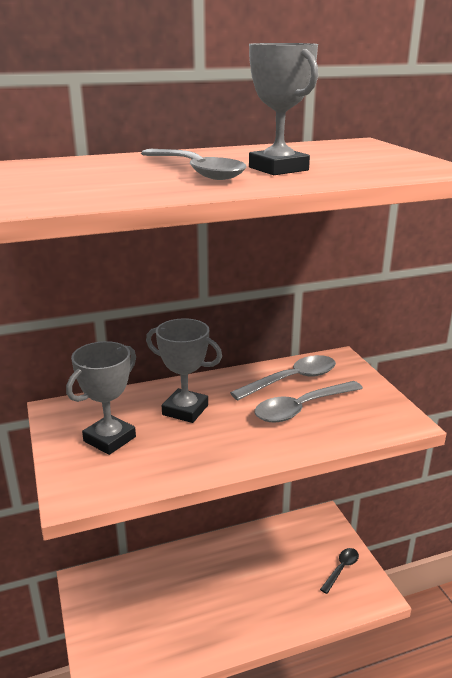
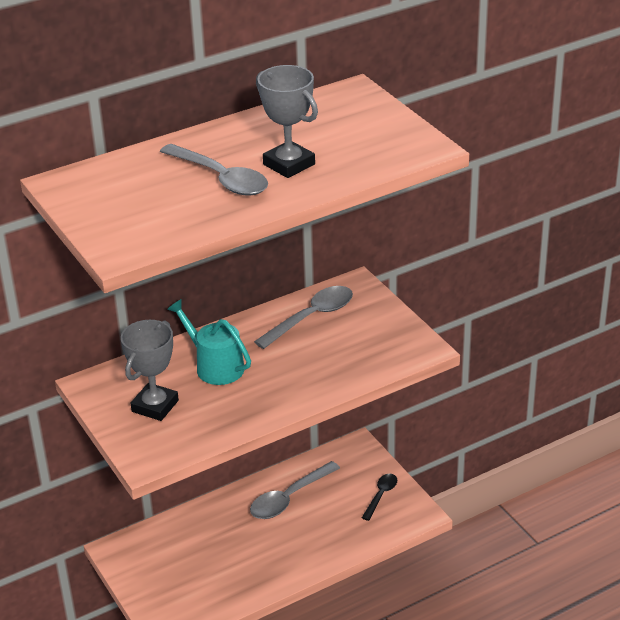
camera: 10 degrees left, 10 degrees up
grey trophy [146,318,222,423] -> turquoise watering can [167,299,251,385]
grey spoon [254,381,363,422] -> grey spoon moved to [250,461,340,519]

